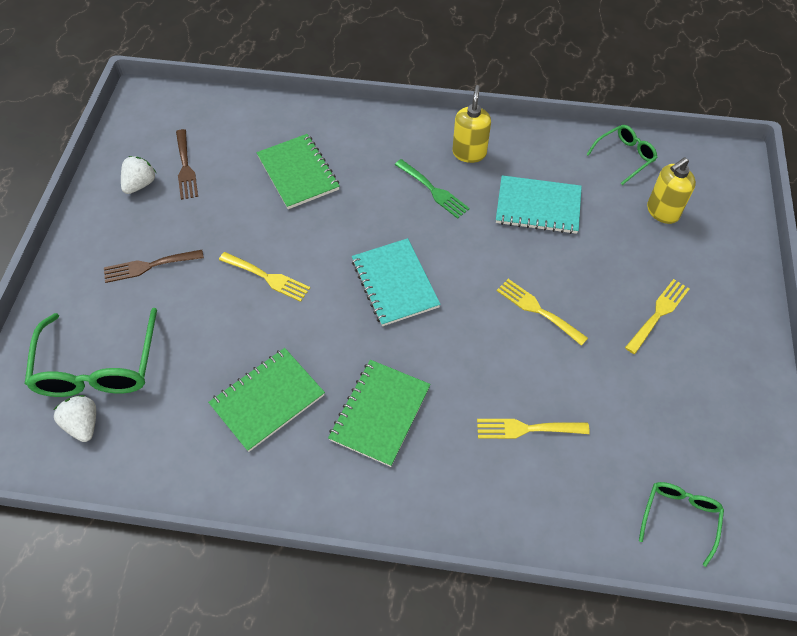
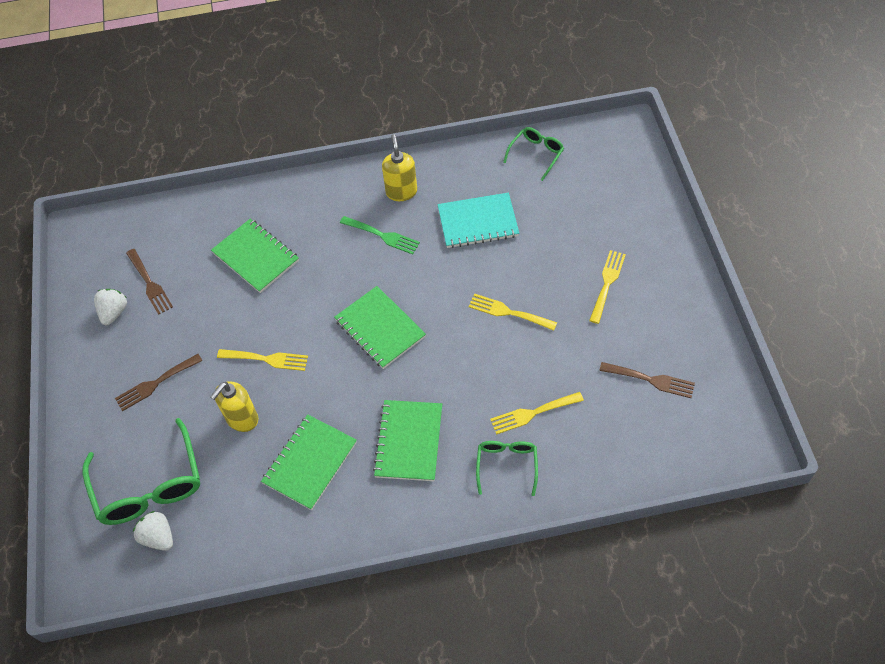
camera: 15 degrees left, 0 degrees up
turquoise notebook [352,238,441,326] -> green notebook [334,286,426,369]
green glasses [639,482,724,567] -> green glasses moved to [476,441,538,496]
yellow soap dispenser [647,157,696,224] -> yellow soap dispenser moved to [210,381,258,432]
none -> brown fork [599,362,695,398]

